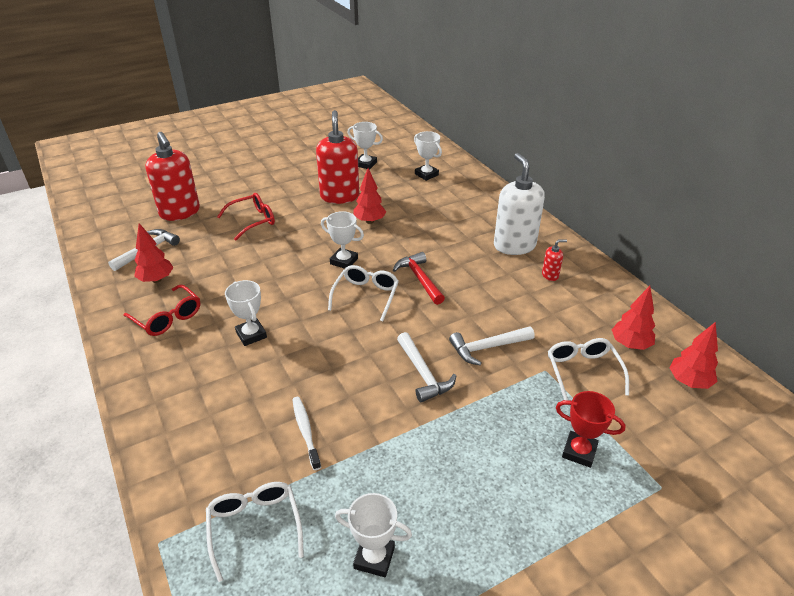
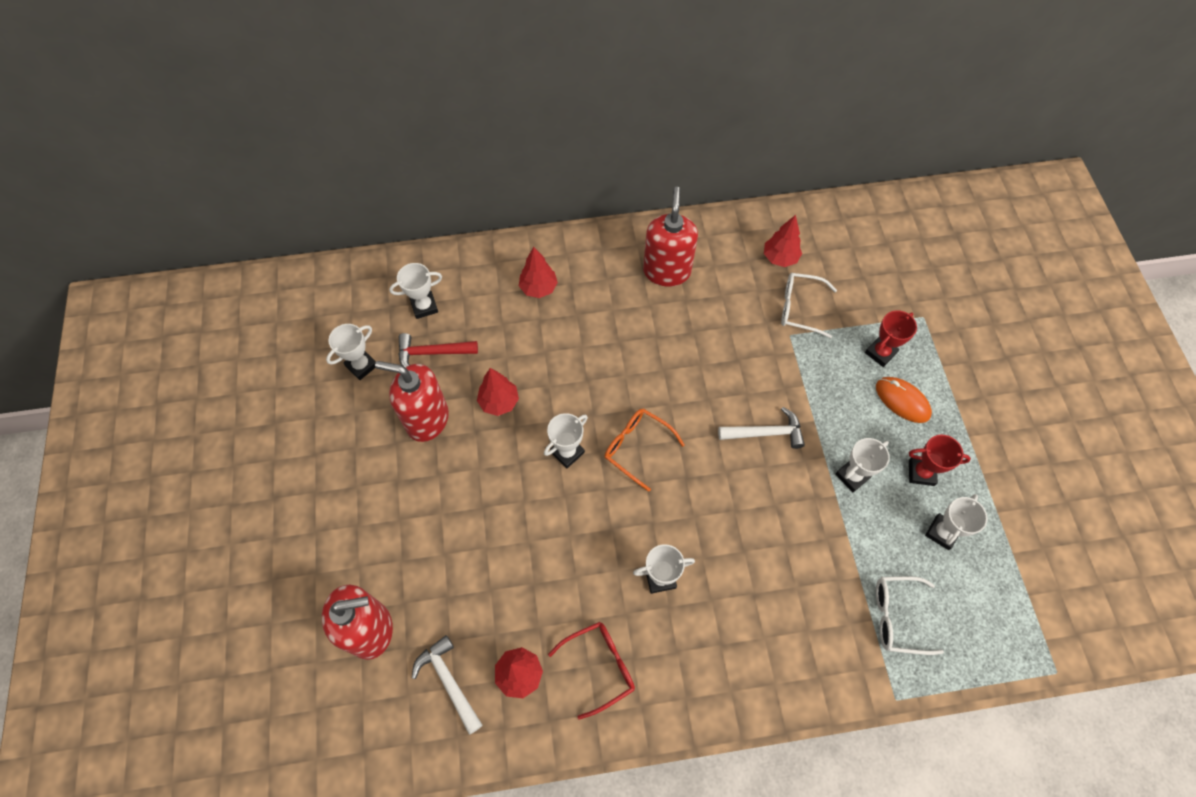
camera: 70 degrees left, 25 degrees up
red glasses [217,193,275,241] -> none
white toothbrush [292,397,321,470] -> none
white glasses [328,265,399,322] -> orange glasses [604,409,685,492]
red hammer [393,252,445,305] -> red hammer moved to [398,333,478,367]
white hammer [449,326,535,365] -> none
white soap dispenser [494,153,545,255] -> none
red soap dispenser [542,239,567,281] -> red soap dispenser [643,187,698,286], size x2.31
red tree [669,322,718,389] -> red tree moved to [519,247,558,298]
none -> white trophy [835,438,890,492]
none -> orange mouse [876,377,932,423]
none -> red trophy [909,435,971,486]

